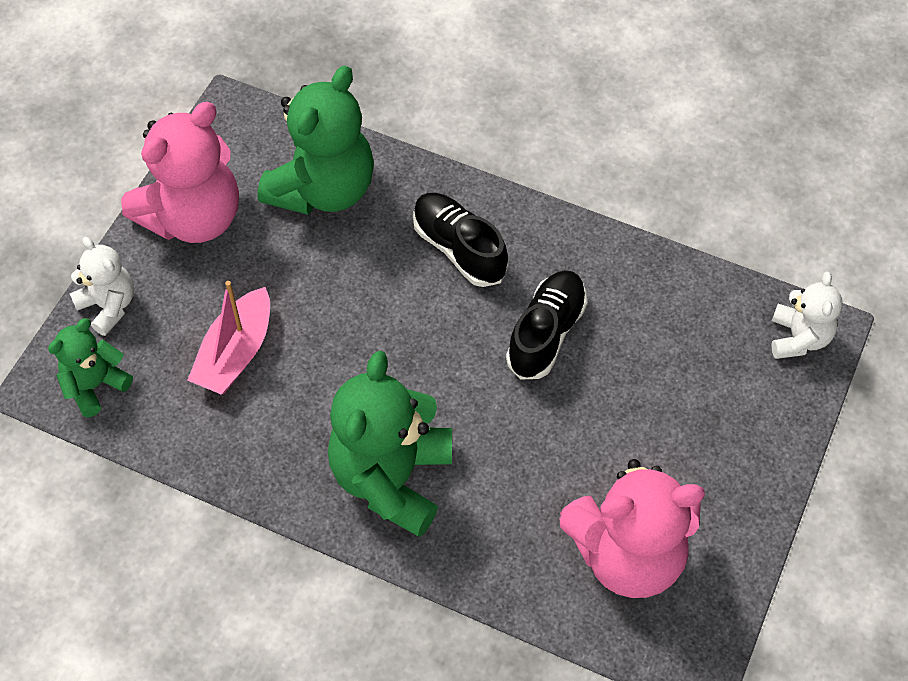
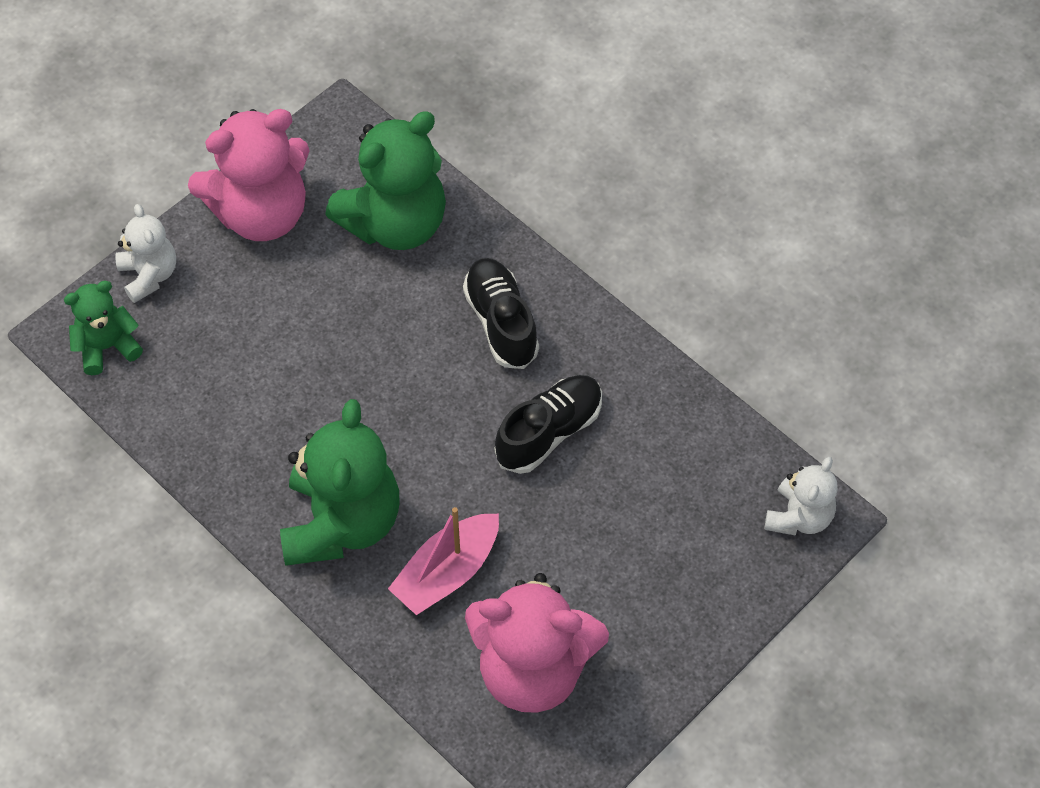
camera: 20 degrees right, 0 degrees up
pink boat [187,281,270,395] -> pink boat moved to [388,507,499,615]
green teddy bear [328,351,452,537] -> green teddy bear turned 150 degrees clockwise [280,399,399,566]

